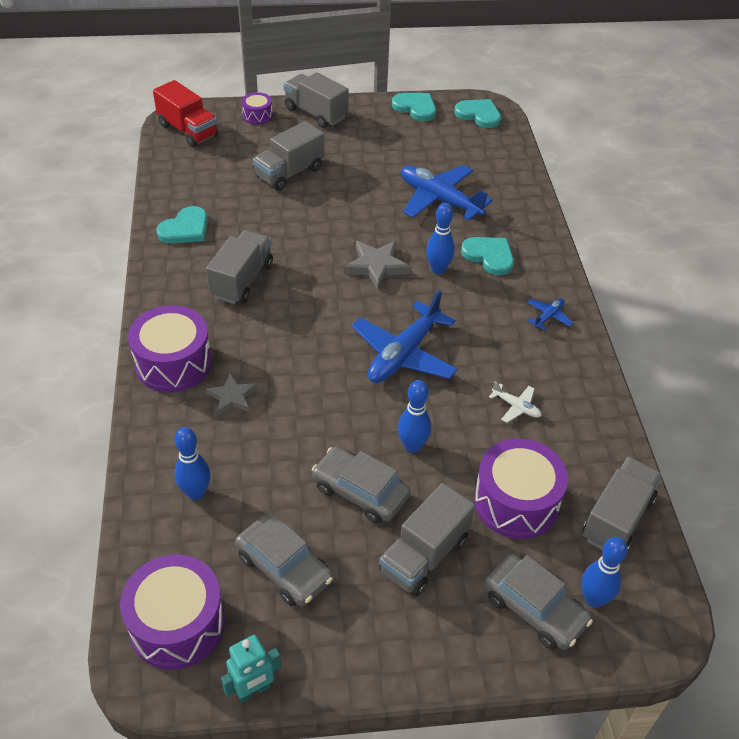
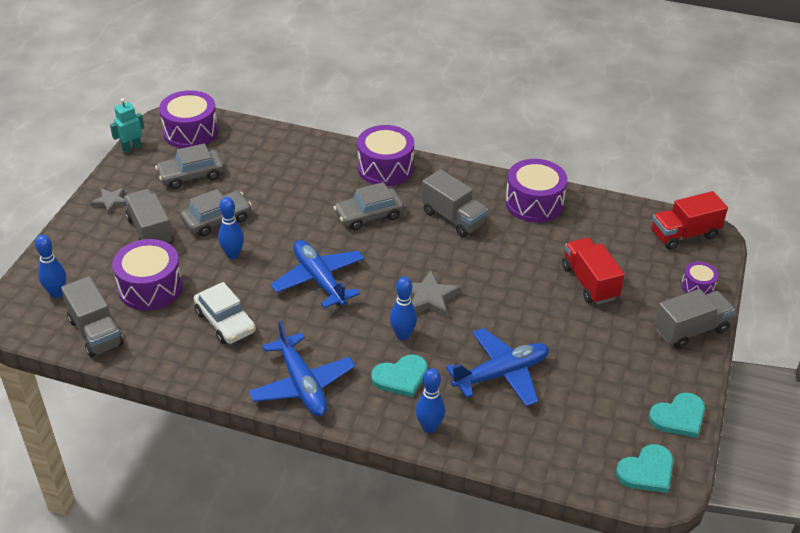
camera: 115 degrees right, 5 degrees down
turquoise heart [157,206,208,244] -> purple drum [505,159,567,223]
blue bowling pin [174,427,211,500] -> blue bowling pin moved to [416,368,445,433]
grey star [206,374,257,415] -> grey star moved to [90,188,127,215]
turquoise robot [221,635,281,703] -> turquoise robot turned 60 degrees clockwise [110,98,144,153]
grey truck [253,121,324,191] -> red truck [562,238,625,304]
grey car [484,554,593,650] -> grey car moved to [333,182,404,230]
white plane [489,381,542,423] -> white car [194,282,256,344]
blue plane [527,298,573,330] -> blue plane [248,321,355,416], size x2.24

